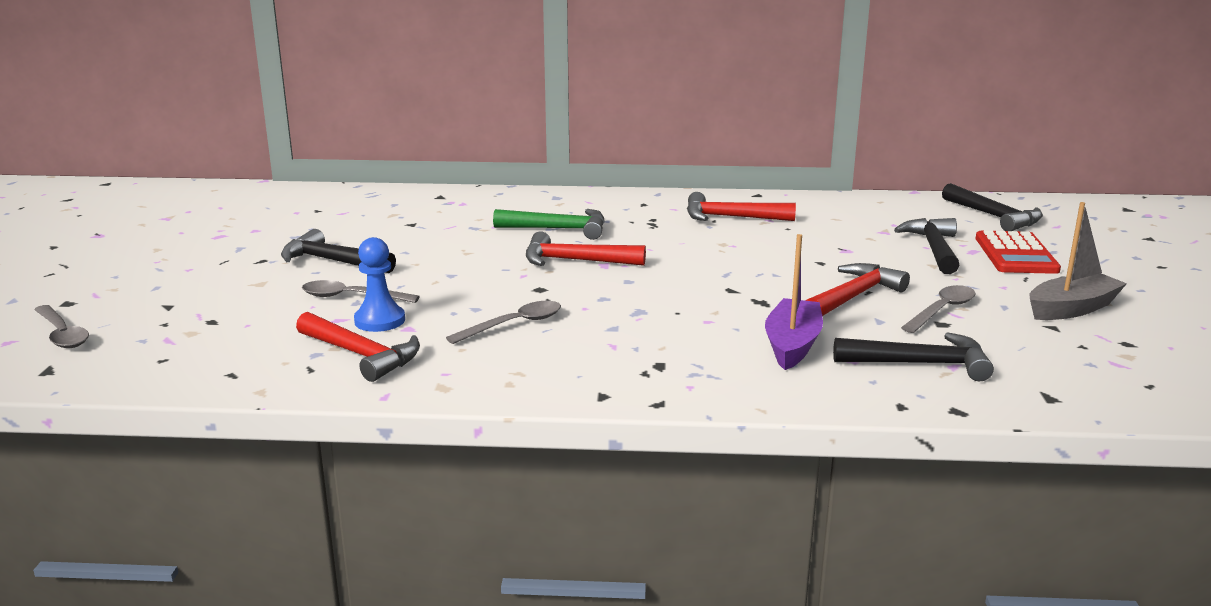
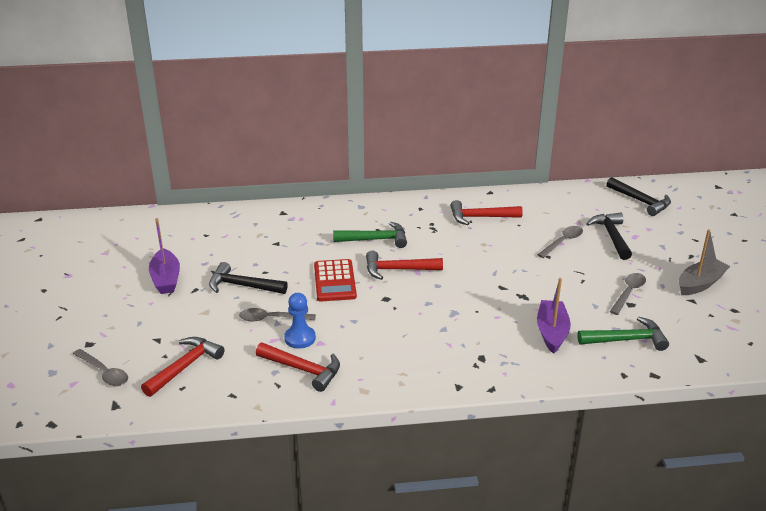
camera: 10 degrees left, 10 degrees up
grey spoon [446,301,561,344] -> grey spoon moved to [537,226,583,258]
red hammer [806,263,910,316] -> red hammer moved to [141,337,224,397]
black hammer [833,332,994,381] -> green hammer [577,316,669,351]
red calculator [975,231,1061,274] -> red calculator moved to [314,259,357,301]
none -> purple boat [149,218,180,294]

